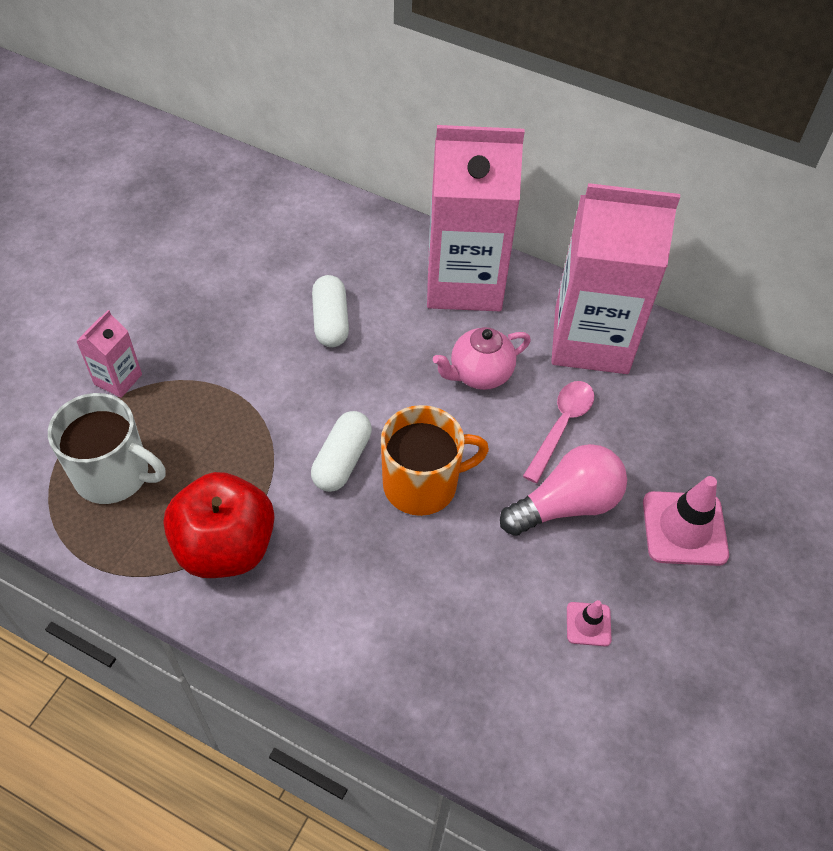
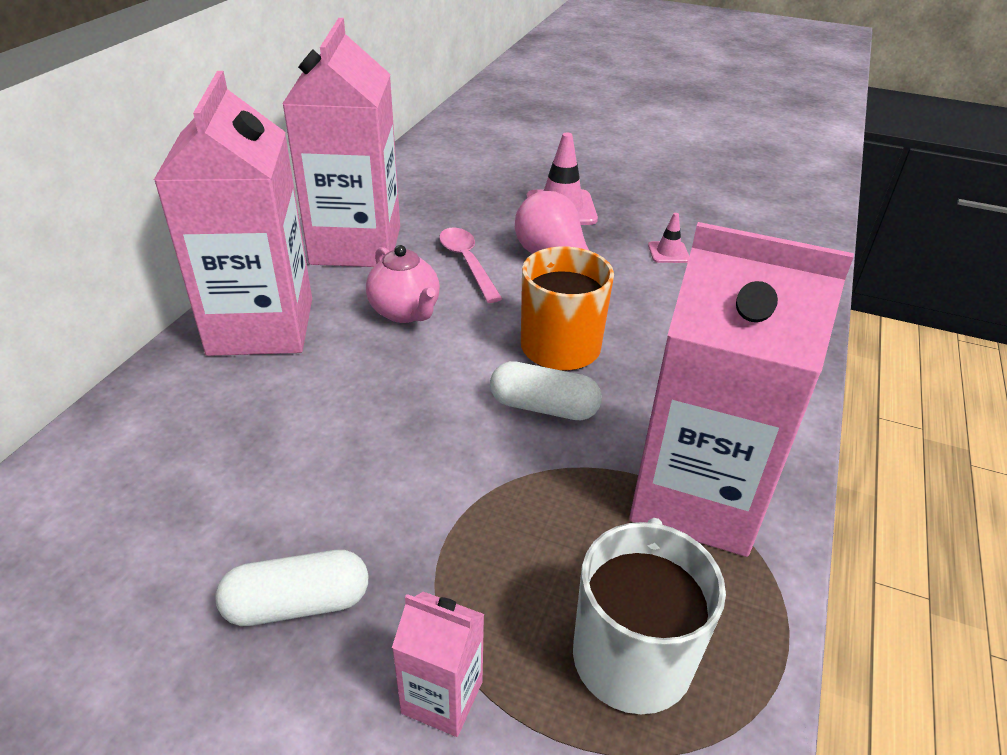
camera: 95 degrees left, 15 degrees down
red apple [163,472,275,578] -> pink carton [629,222,854,557]
white capsule [312,275,349,347] -> white capsule moved to [215,550,369,626]
pink spoon [523,381,594,483] -> pink spoon turned 45 degrees clockwise [439,227,502,303]

